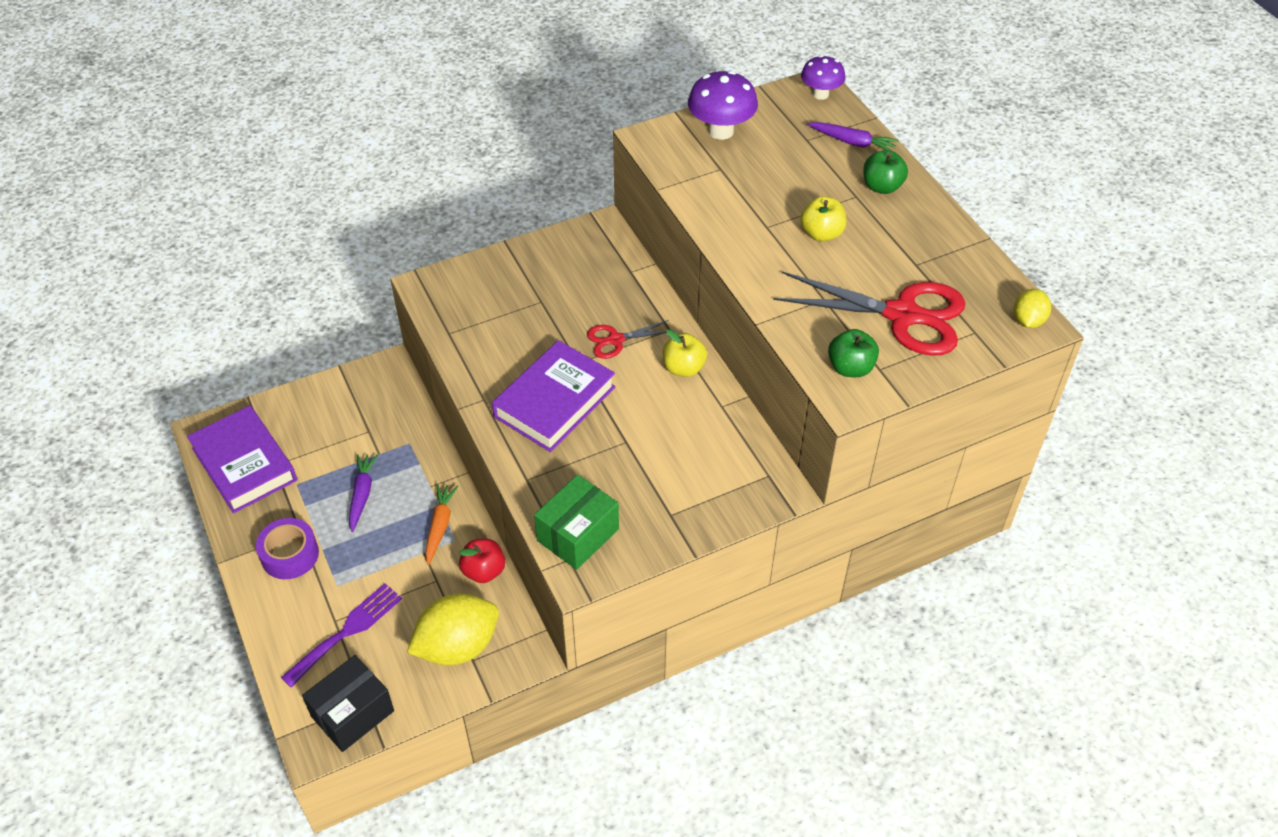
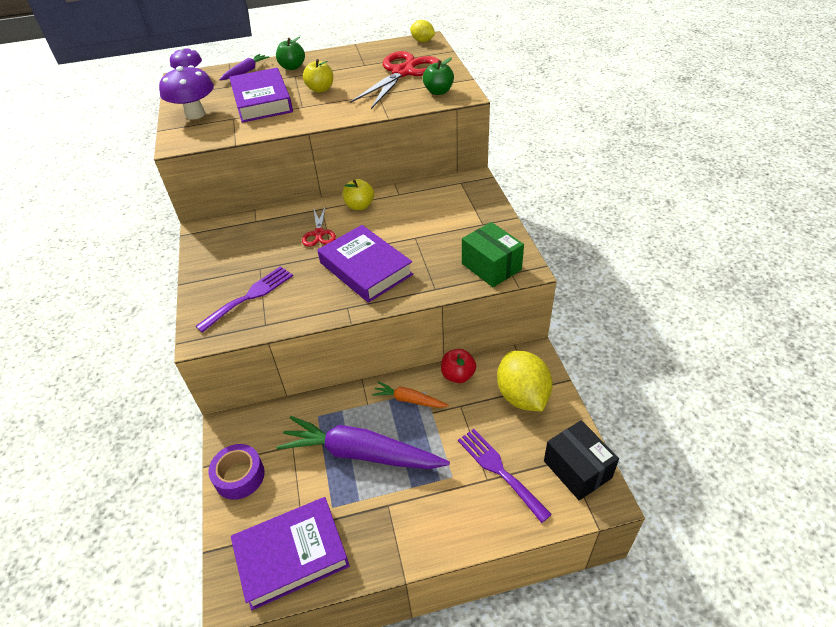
camera: 75 degrees left, 5 degrees down
purple tape [256,518,319,579] -> purple tape moved to [209,444,265,500]
purple carrot [349,454,378,532] -> purple carrot [276,416,450,469], size x2.06
none -> purple fork [195,266,293,333]
none -> purple book [229,68,293,123]

